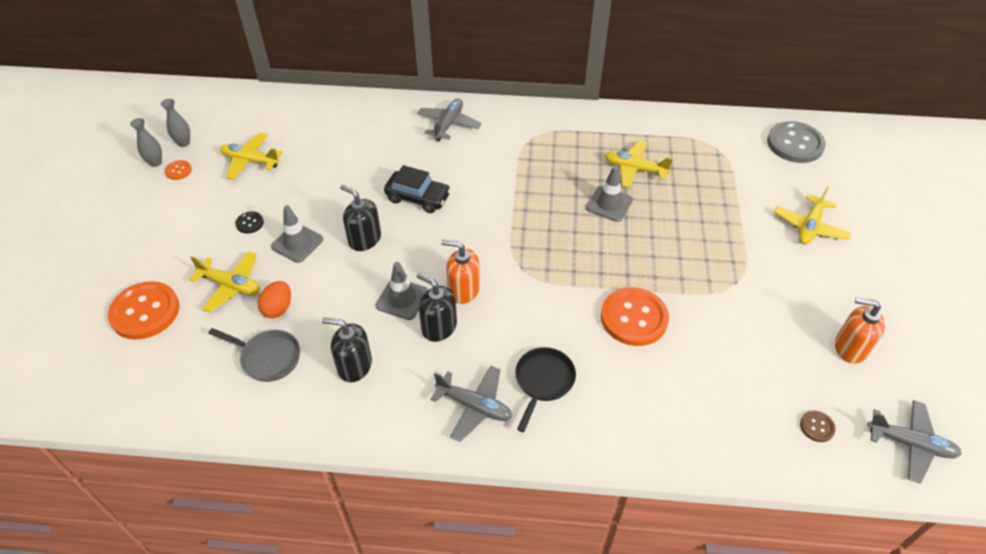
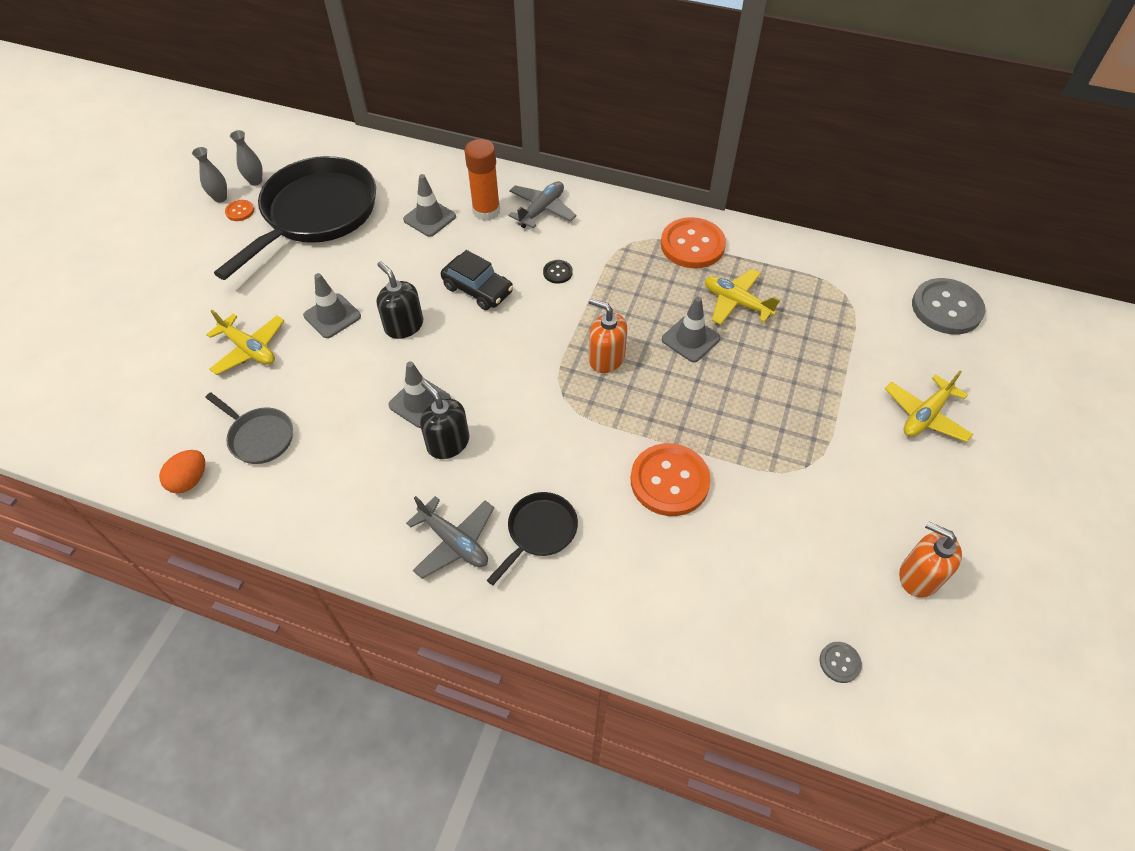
camera: 15 degrees right, 5 degrees up
orange button [108,281,180,340] -> orange button moved to [661,217,726,268]
yellow plane [220,133,283,180] -> black pan [214,156,376,280]
black button [235,212,264,234] -> black button moved to [543,260,573,284]
orange egg [258,281,291,318] -> orange egg moved to [159,450,205,493]
black soap dispenser [322,317,372,382] -> none
orange soap dispenser [441,240,480,304] -> orange soap dispenser moved to [589,298,627,373]
brown button [800,411,836,442] -> grey button [820,642,862,683]
grey plane [867,400,962,484] -> none
none -> grey traffic cone [403,174,456,237]
none -> orange glue stick [465,139,500,221]

